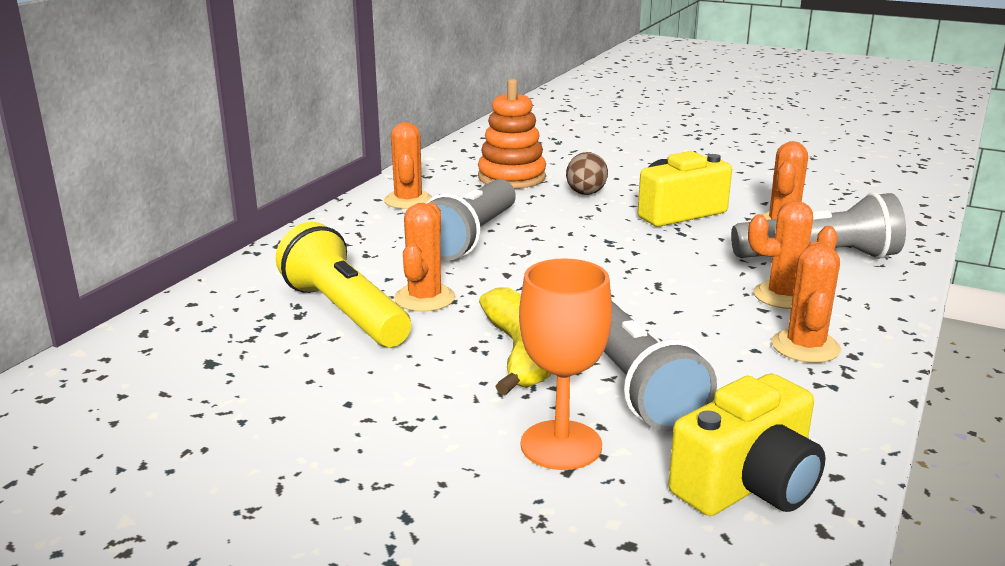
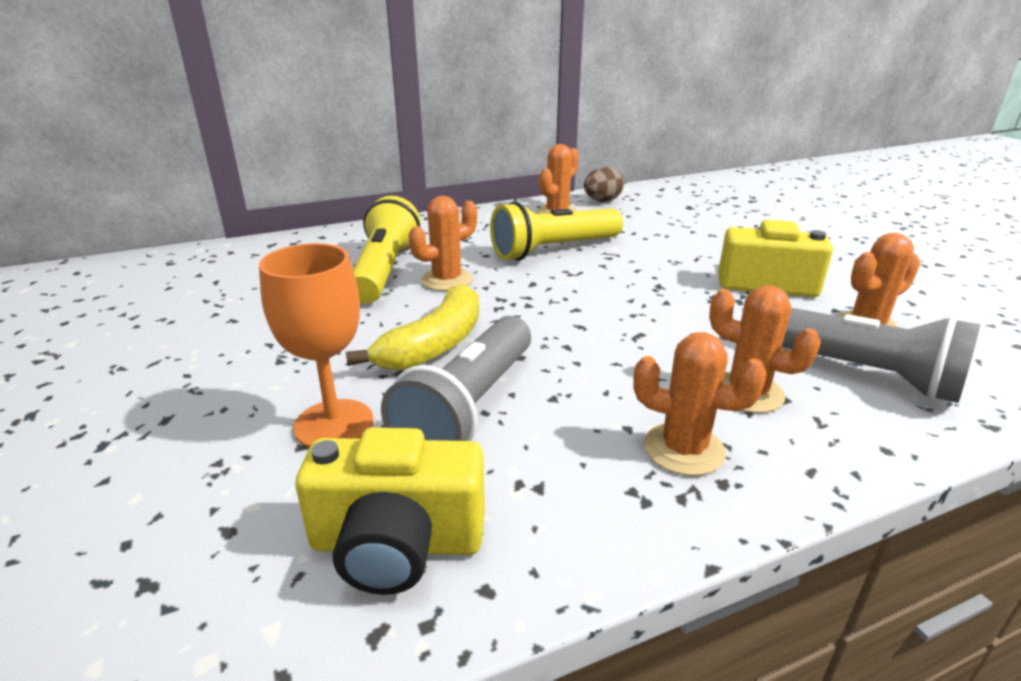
camera: 40 degrees right, 5 degrees up
grey flashlight [426,179,516,261] -> yellow flashlight [490,201,623,261]
orange stacking toy [478,79,546,189] -> none
brown egg [566,152,608,195] -> brown egg moved to [584,166,624,202]
orange cactus [771,241,841,363] -> orange cactus turned 60 degrees clockwise [633,332,767,476]

